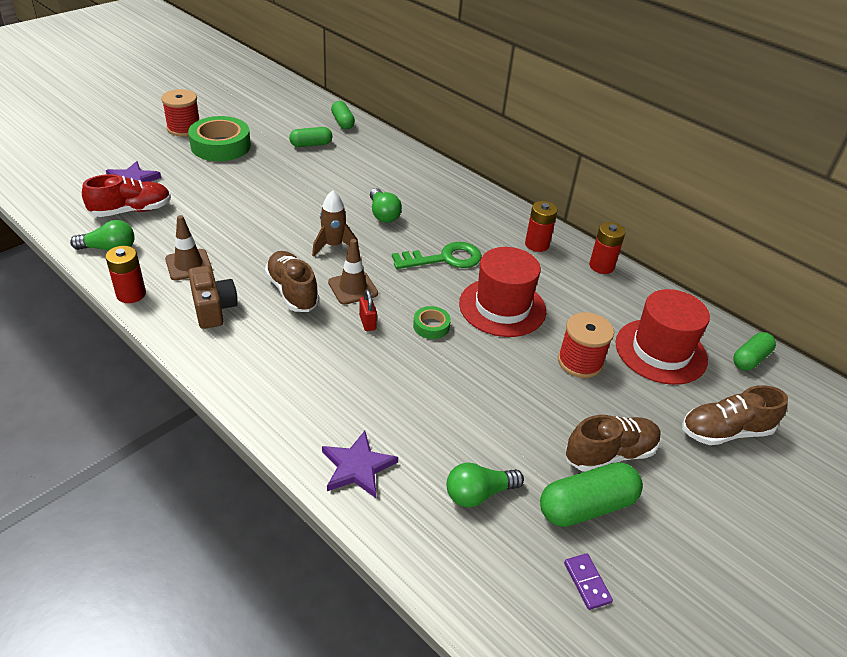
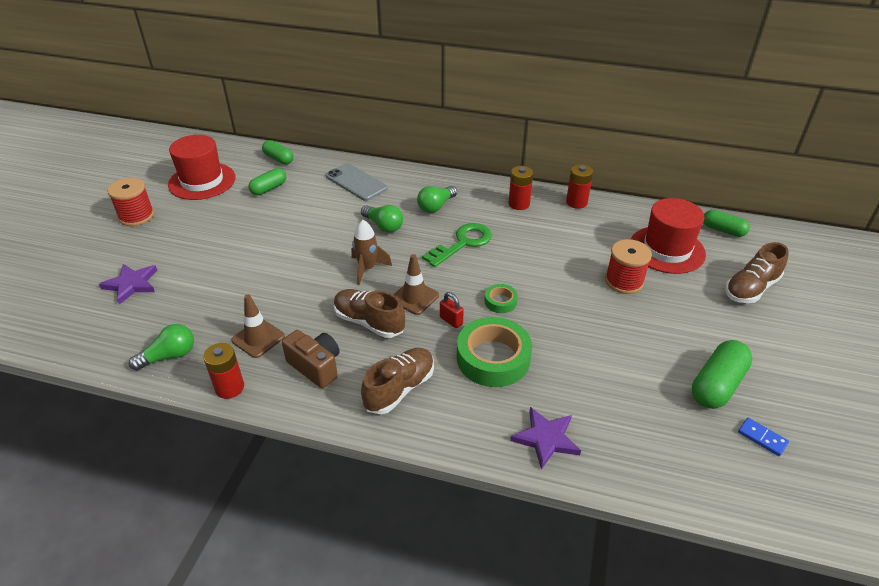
camera: 25 degrees left, 0 degrees up
red shoe [82,174,171,217] -> none
green tape [188,116,251,161] -> green tape moved to [457,317,532,387]
green light bulb [447,463,524,508] -> green light bulb moved to [417,186,457,213]
red hat [459,247,546,337] -> red hat moved to [168,135,236,200]
purple domino [564,553,613,610] -> blue domino [738,418,789,456]
brown shoe [566,415,661,472] -> brown shoe moved to [361,348,434,414]
green capsule [733,332,776,371] -> green capsule turned 75 degrees counterclockwise [704,210,750,237]
none -> grey phone [326,163,388,201]

